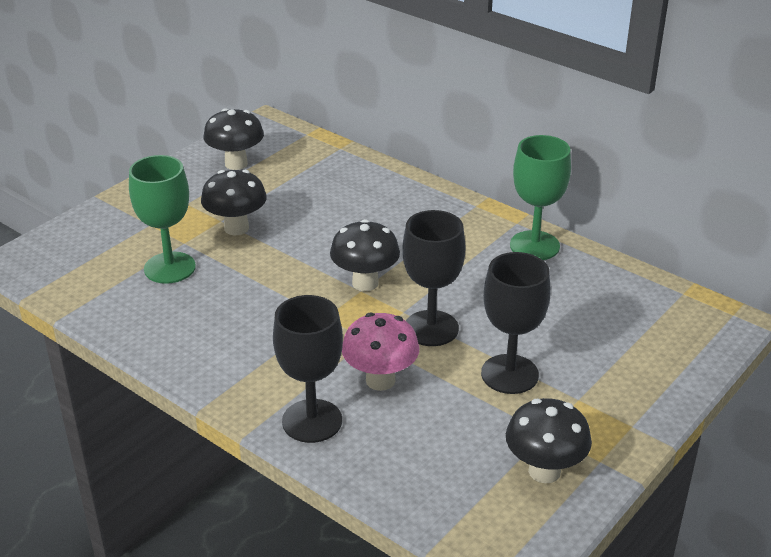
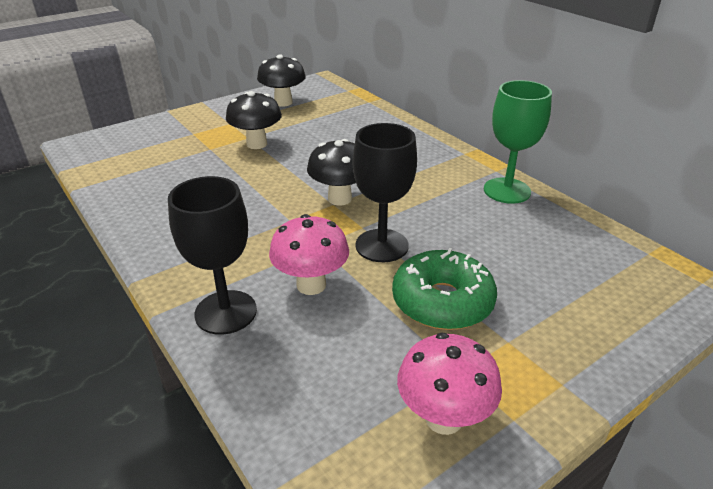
camera: 15 degrees right, 0 degrees up
green goblet [129,155,196,284] -> none
black goblet [481,252,551,394] -> green donut [392,248,497,330]
black mushroom [506,398,592,483] -> pink mushroom [397,333,502,435]

